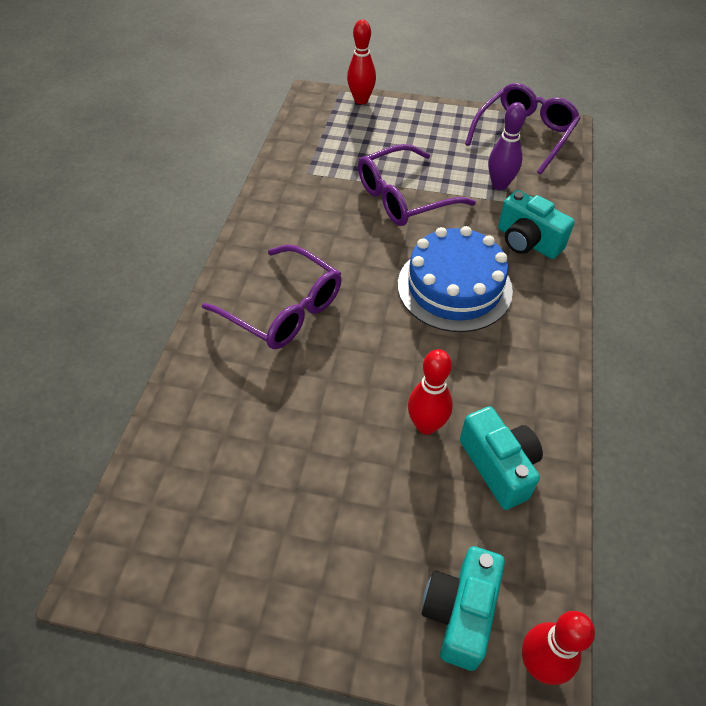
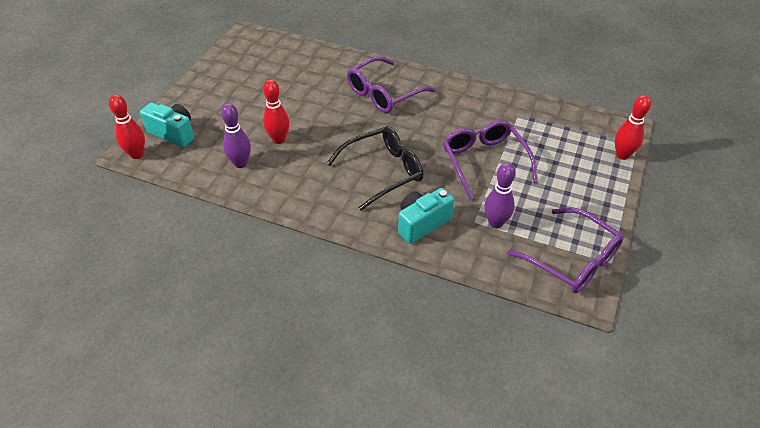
camera: 100 degrees right, 5 degrees down
blue cake [398,226,513,332] -> black glasses [326,126,423,211]
turquoise camera [460,406,543,510] -> purple bowling pin [221,103,251,168]

